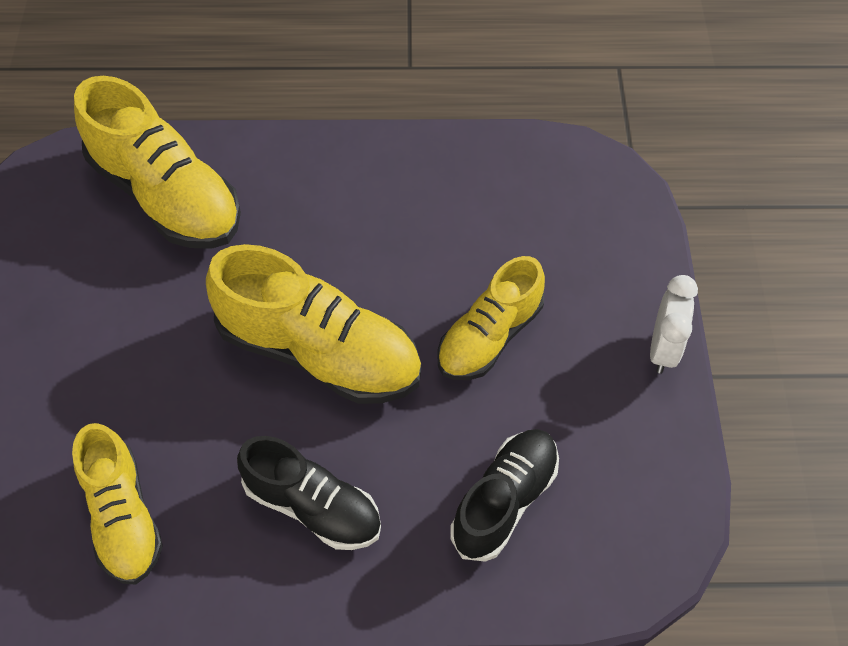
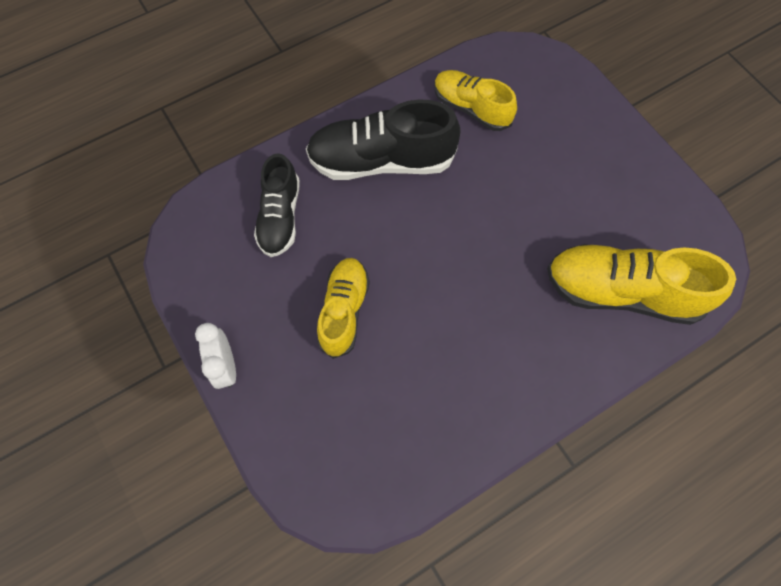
camera: 150 degrees right, 10 degrees up
yellow shoe [206,244,421,404] -> none
black shoe [237,436,381,550] -> black shoe [306,99,461,180], size x1.56

